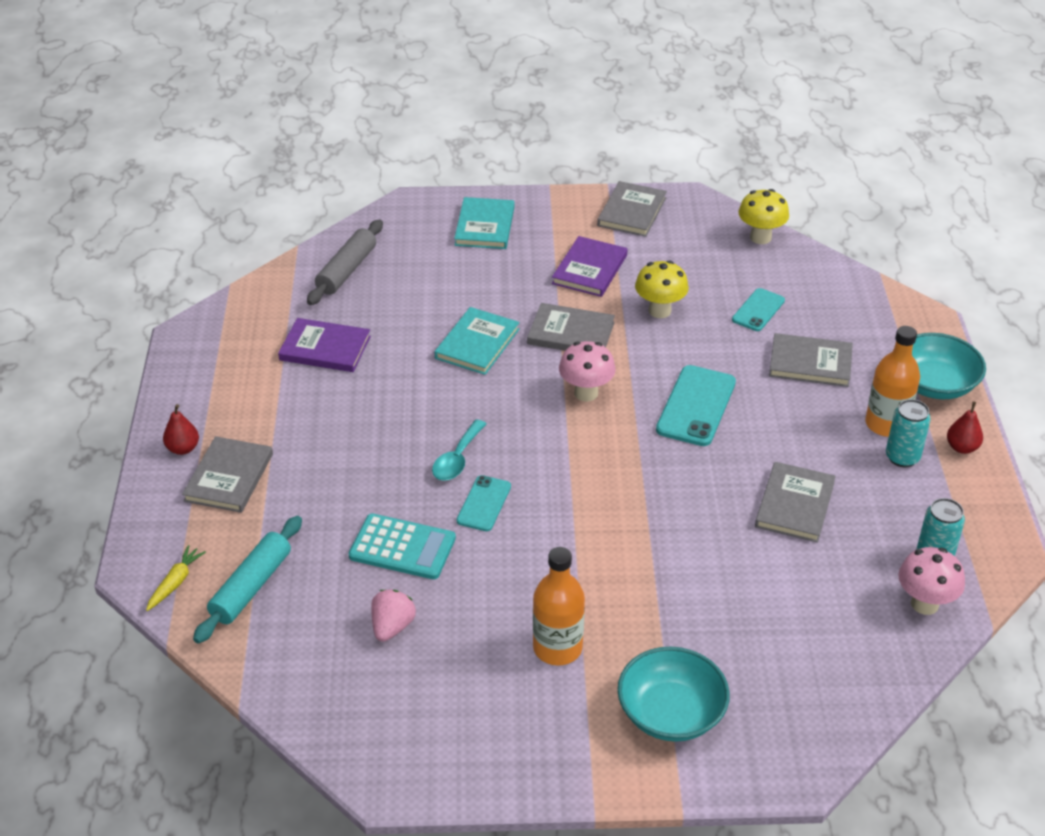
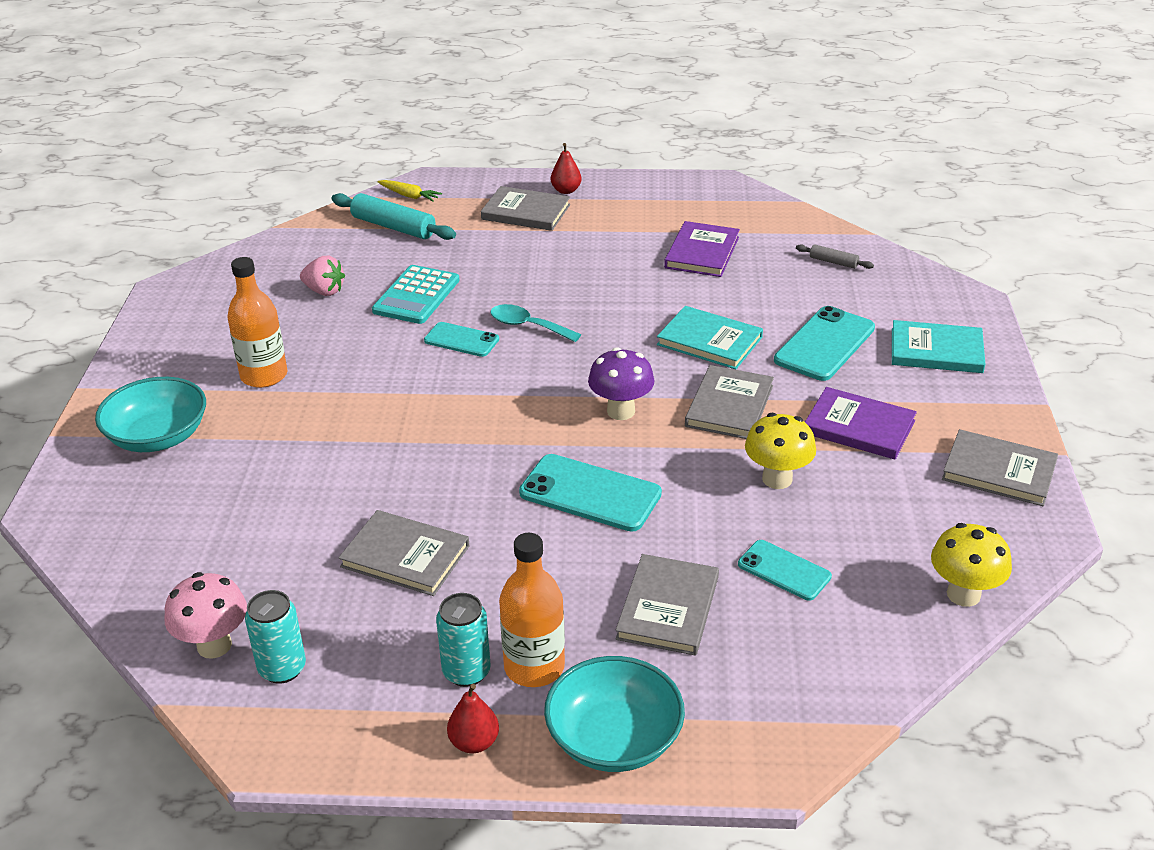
camera: 95 degrees right, 5 degrees down
grey rolling pin [307,219,383,305] -> grey rolling pin [796,244,874,269], size x0.51
pink mushroom [559,341,616,402] -> purple mushroom [588,347,654,420]
none -> turquoise phone [774,306,875,381]

